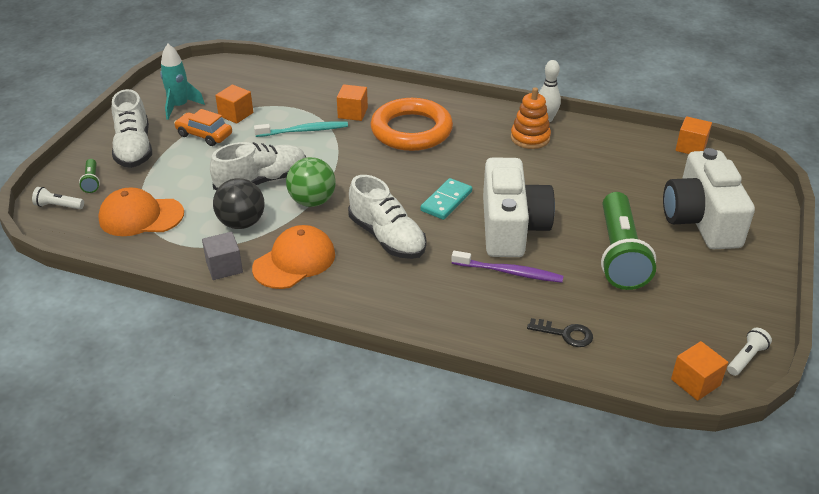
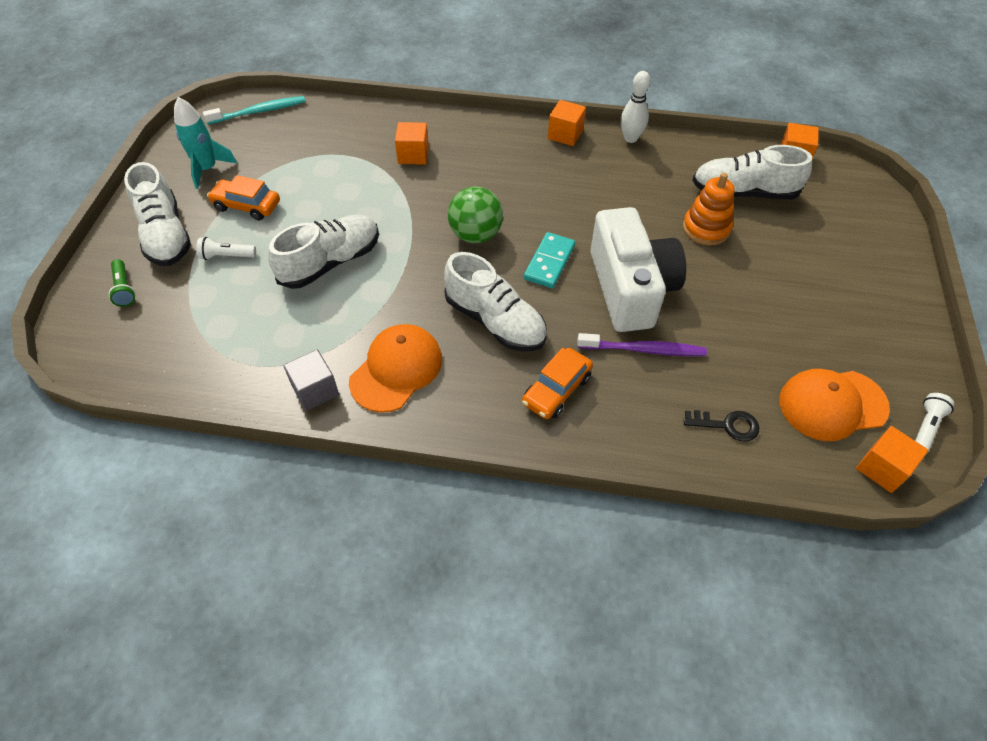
camera: 10 degrees left, 15 degrees up
white flashlight [32,187,84,209] -> white flashlight moved to [196,237,256,260]
orange cap [98,187,184,236] -> orange cap moved to [780,369,890,441]
black ball [213,178,265,229] -> none
orange cube [215,84,253,124] -> orange cube moved to [548,100,586,146]
turquoise toothbrush [254,121,348,137] -> turquoise toothbrush moved to [203,96,305,124]
green ball [286,157,336,207] -> green ball moved to [448,186,503,243]
orange ring [370,98,453,151] -> none
orange stacking toy [511,87,551,149] -> orange stacking toy moved to [683,173,735,245]
green flashlight [601,192,656,290] -> none
white camera [663,148,755,249] -> none
none -> orange car [522,348,593,419]
none -> white shoe [692,145,812,200]

